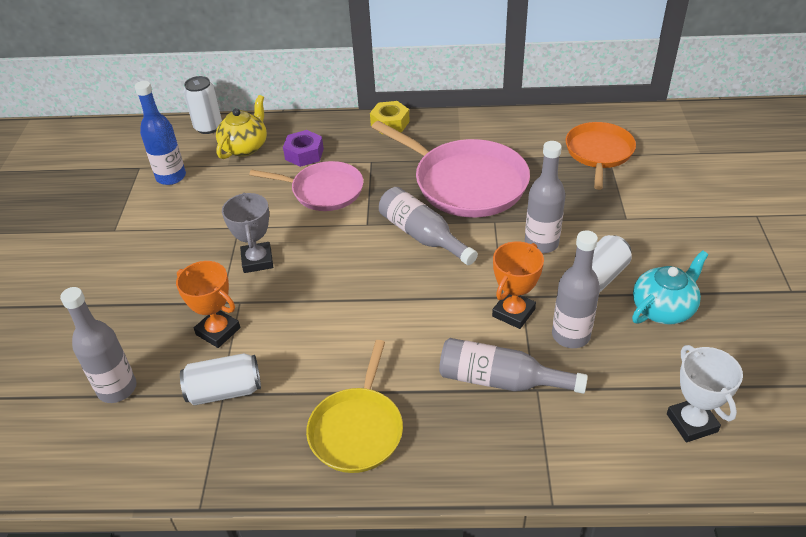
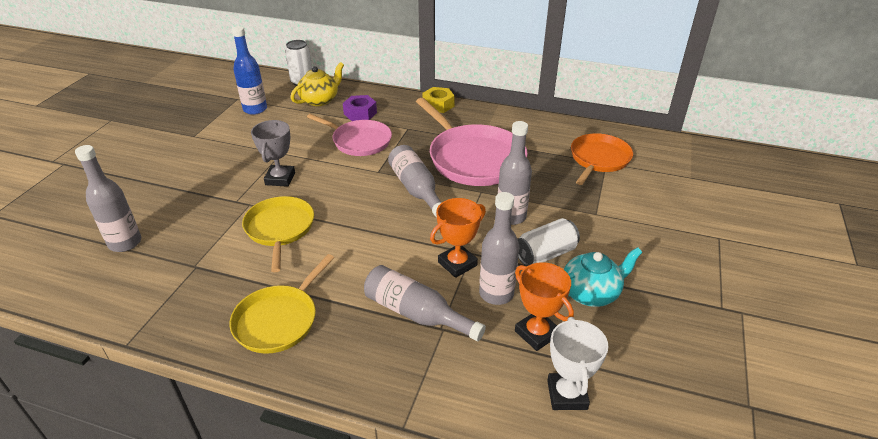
camera: 15 degrees right, 5 degrees down
orange trophy [176,261,240,348] -> orange trophy moved to [515,262,574,351]
white can [180,353,261,406] -> none
none -> yellow pan [242,196,314,272]

